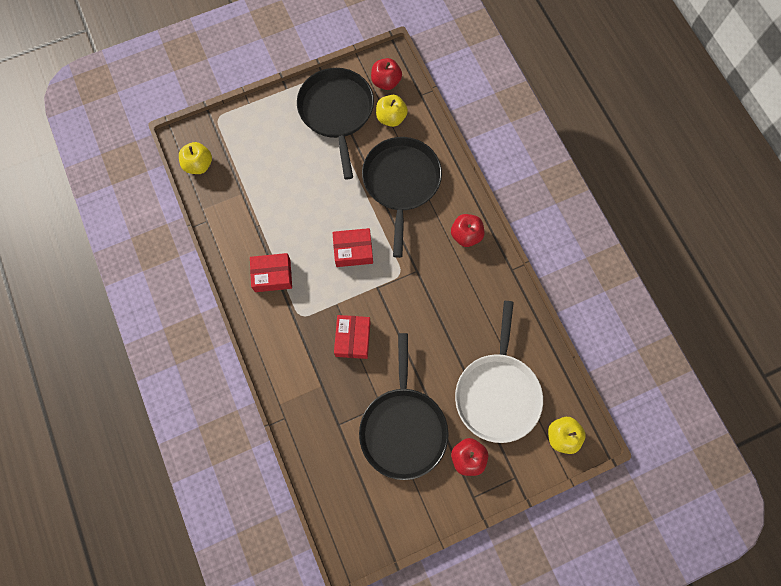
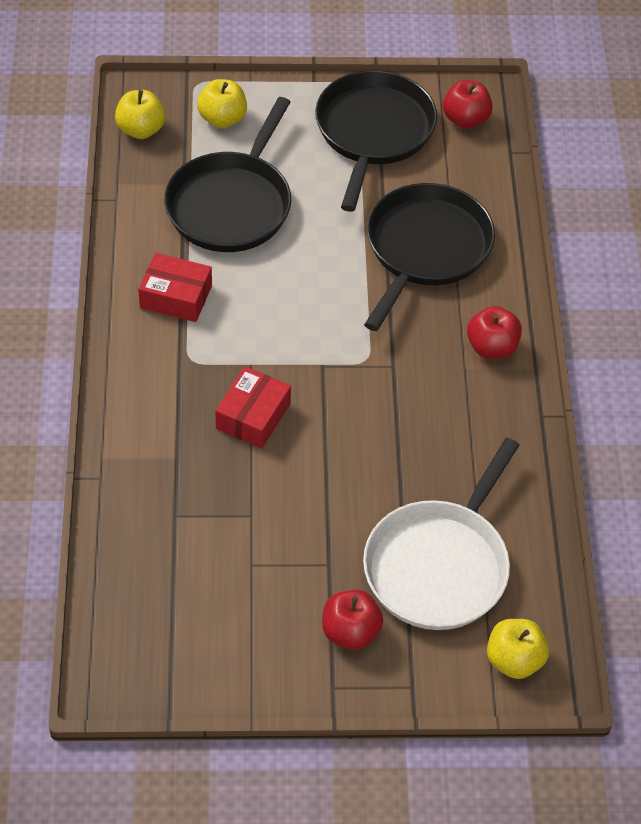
camera: 20 degrees right, 20 degrees down
red box [332,228,373,267] -> none
black pan [359,333,449,480] -> black pan moved to [164,97,291,252]
yellow apple [376,95,408,127] -> yellow apple moved to [197,79,247,128]

